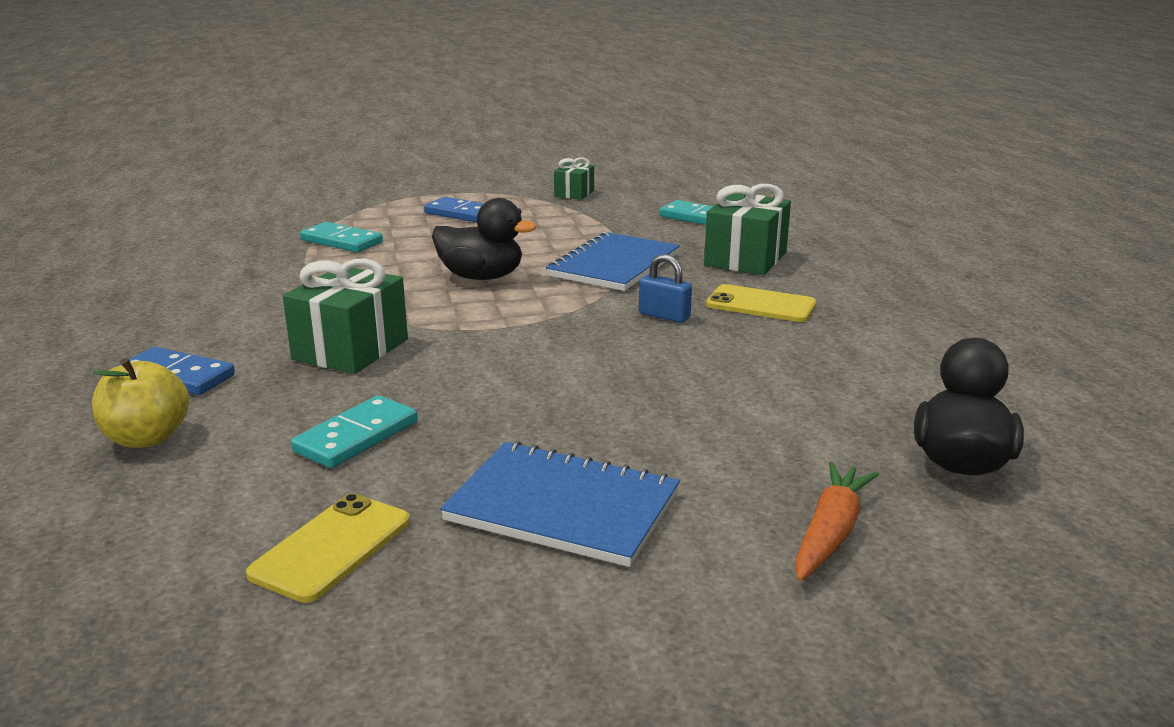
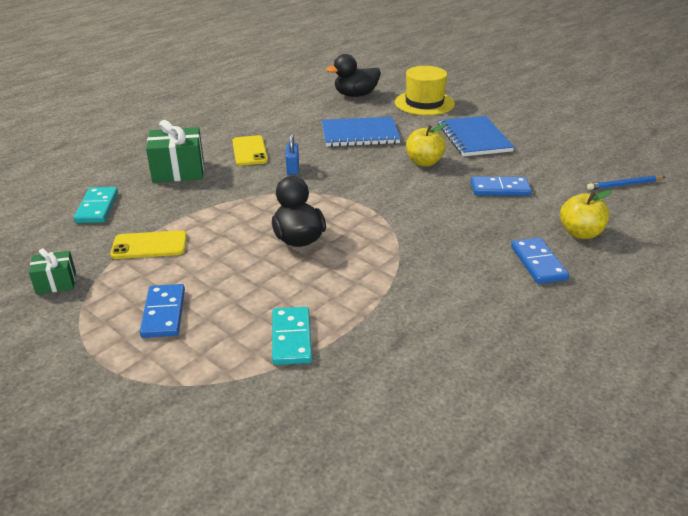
camera: 125 degrees left, 10 degrees up
yellow phone [246,493,410,603] -> yellow phone moved to [110,230,187,259]
green gift [283,259,408,374] -> none
turquoise domino [291,395,418,468] -> blue domino [471,177,531,196]
blue notebook [546,232,680,291] -> blue notebook moved to [322,117,401,147]
orange carrot [795,462,879,581] -> yellow hat [395,66,455,116]
none -> yellow apple [406,124,446,167]
none -> blue pencil [587,175,665,190]

